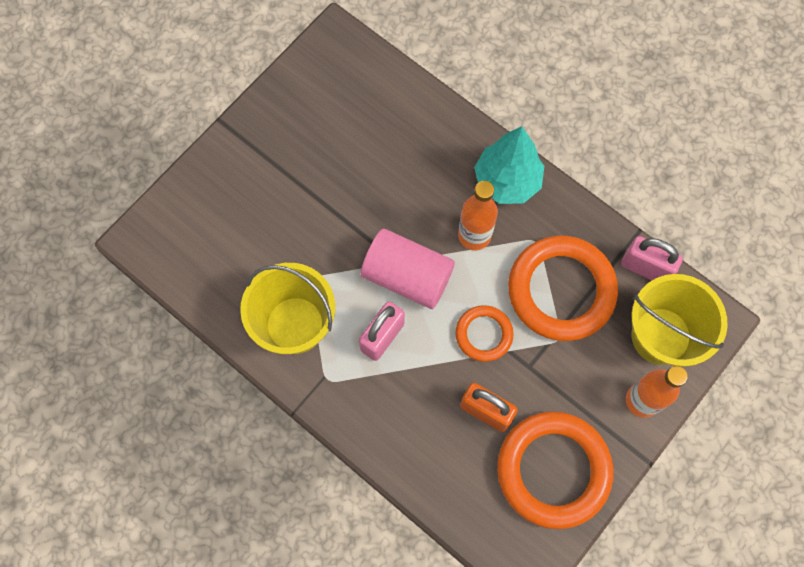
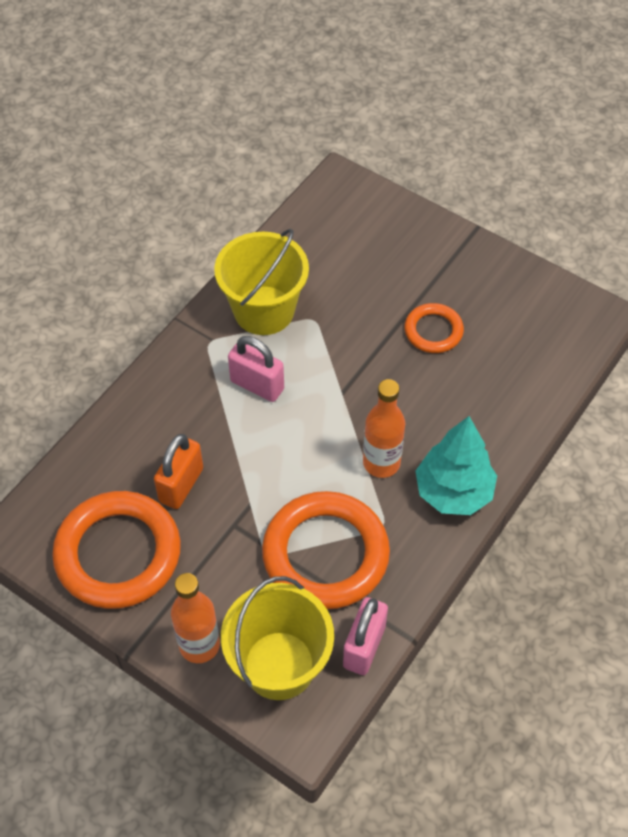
camera: 85 degrees right, 15 degrees down
pink cylinder [361,229,455,309] -> none
orange ring [456,305,514,362] -> orange ring moved to [404,303,464,353]

